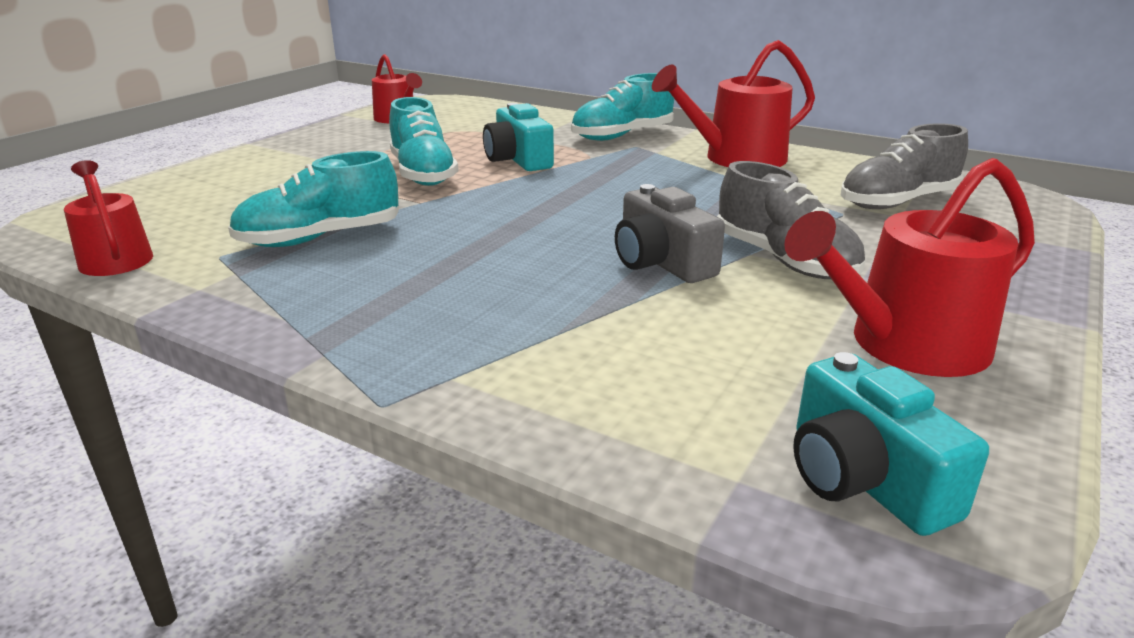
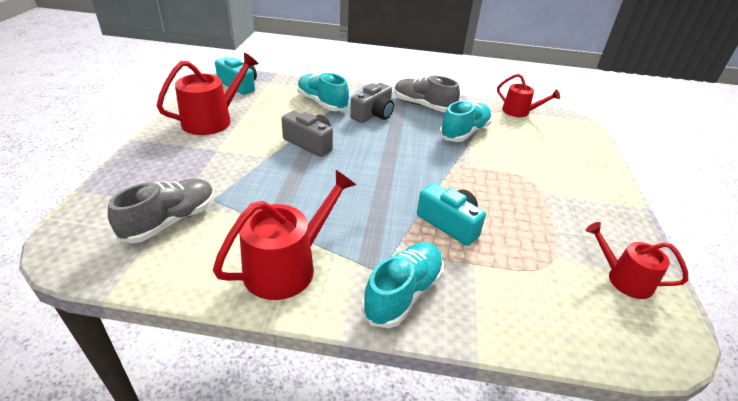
camera: 155 degrees right, 10 degrees up
turquoise shoe [389,97,459,186] -> turquoise shoe moved to [297,72,349,111]
grey shoe [717,161,865,279] -> grey shoe moved to [394,76,460,112]
none -> grey camera [350,83,394,123]

